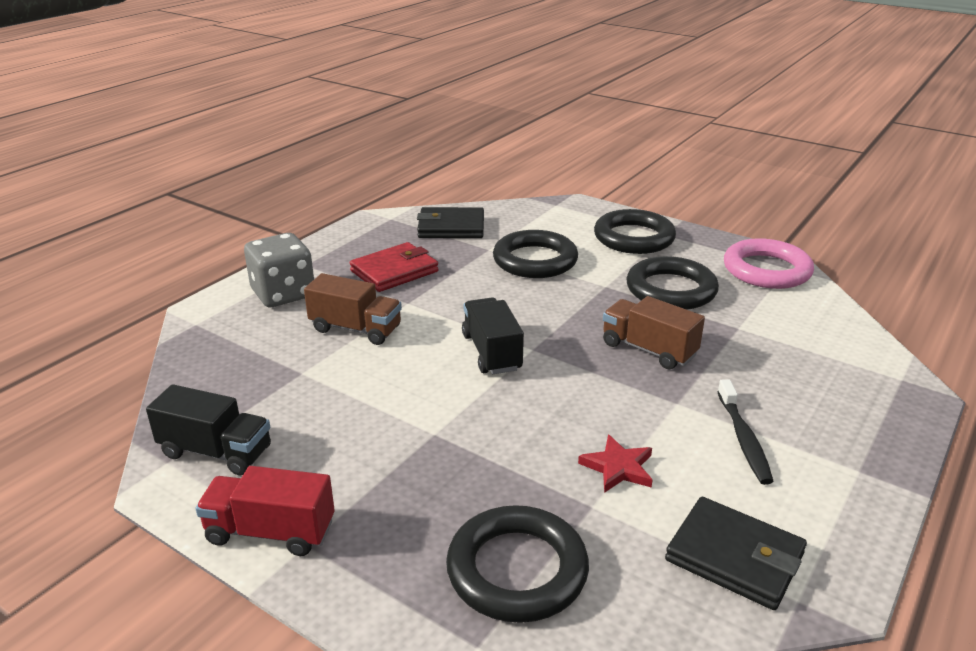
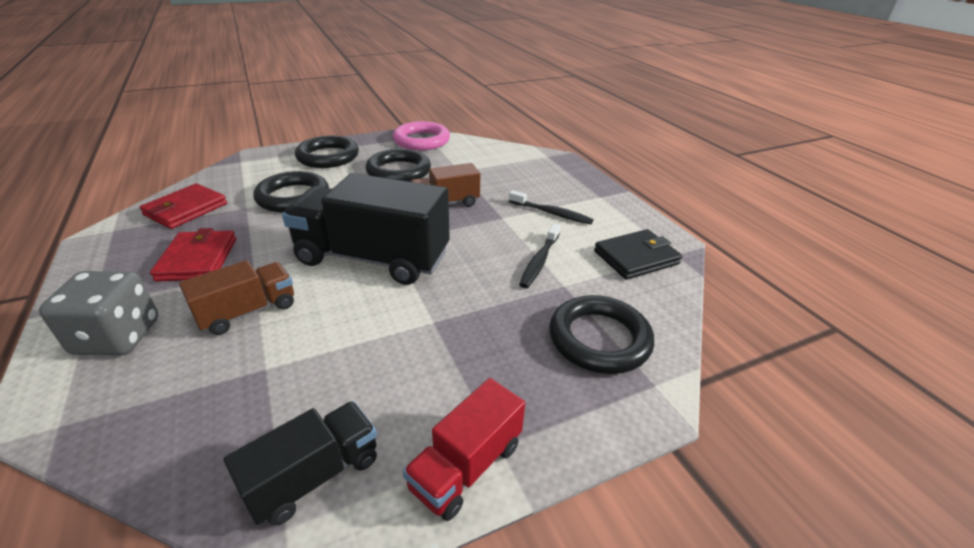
camera: 60 degrees left, 5 degrees up
black wallet [417,207,484,238] -> red wallet [139,183,227,229]
black truck [462,297,524,374] -> black truck [282,173,450,285], size x1.88
red star [578,435,653,493] -> black toothbrush [519,223,560,288]

